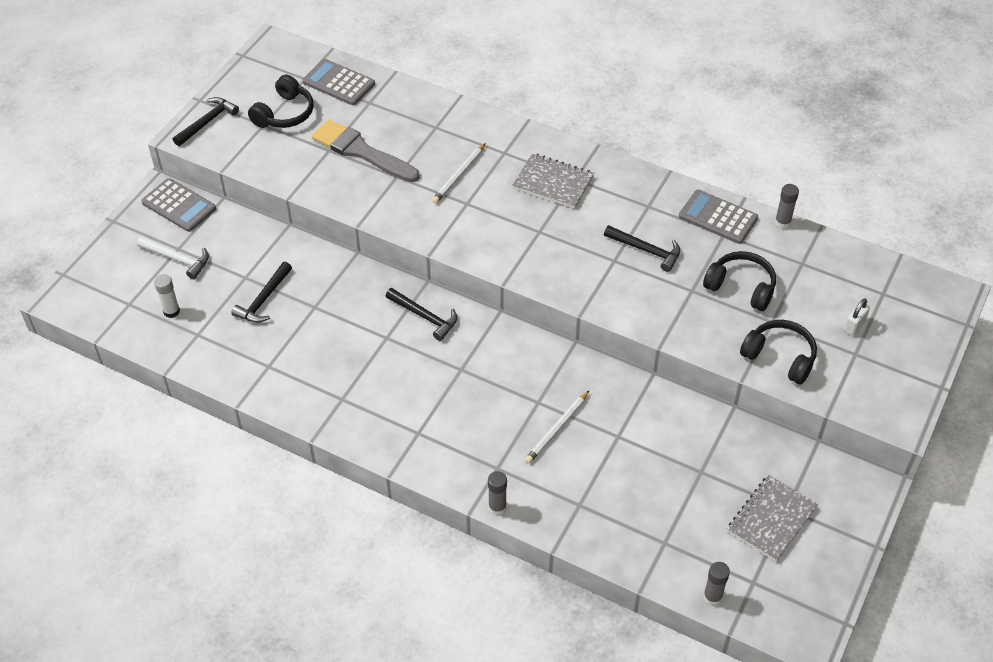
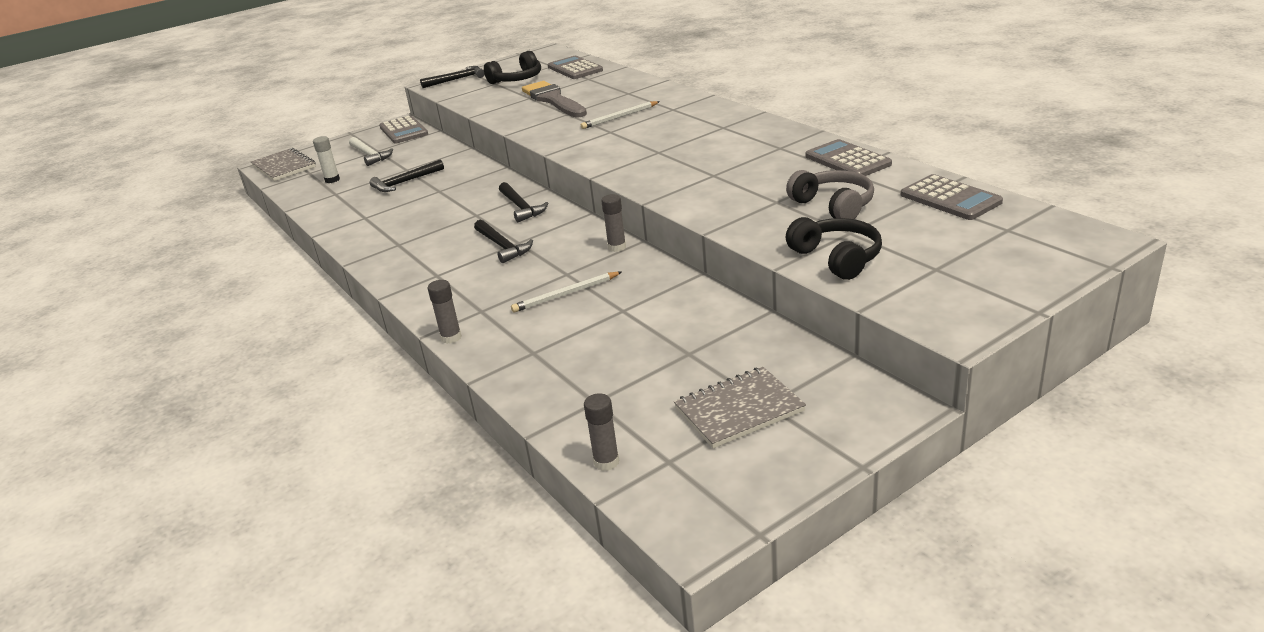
camera: 30 degrees right, 20 degrees down
grey notebook [513,153,594,209] -> grey notebook moved to [251,148,316,181]
black hammer [604,225,680,272] -> black hammer moved to [474,220,533,263]
black headphones [703,251,776,311] -> grey headphones [786,170,874,219]
grey glue stick [775,184,799,229] -> grey glue stick moved to [601,194,626,252]
white padlock [844,299,870,336] -> none
none -> grey calculator [901,174,1003,220]

